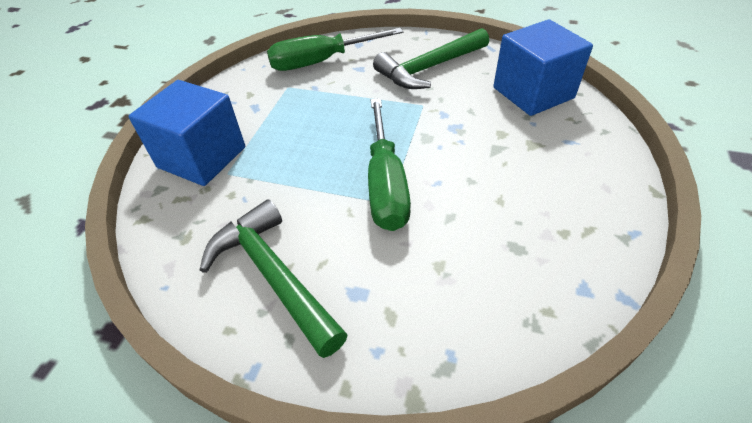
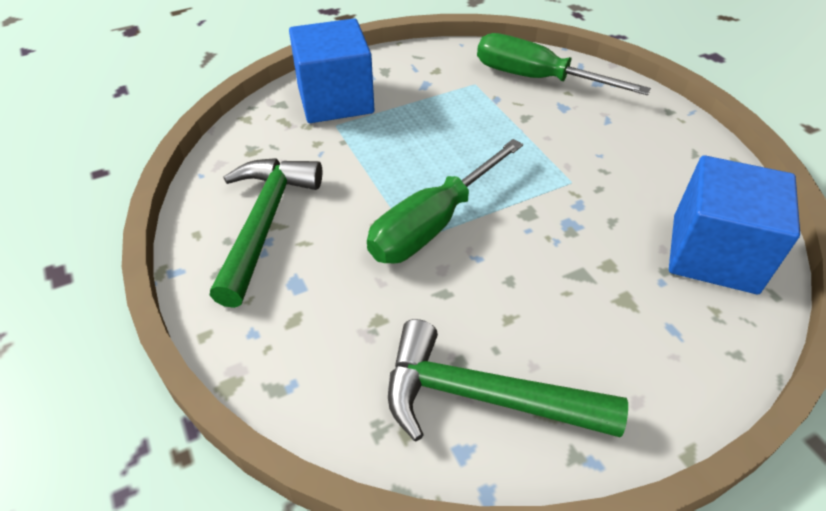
camera: 45 degrees right, 0 degrees up
green hammer [373,28,489,89] -> green hammer moved to [388,319,628,441]

